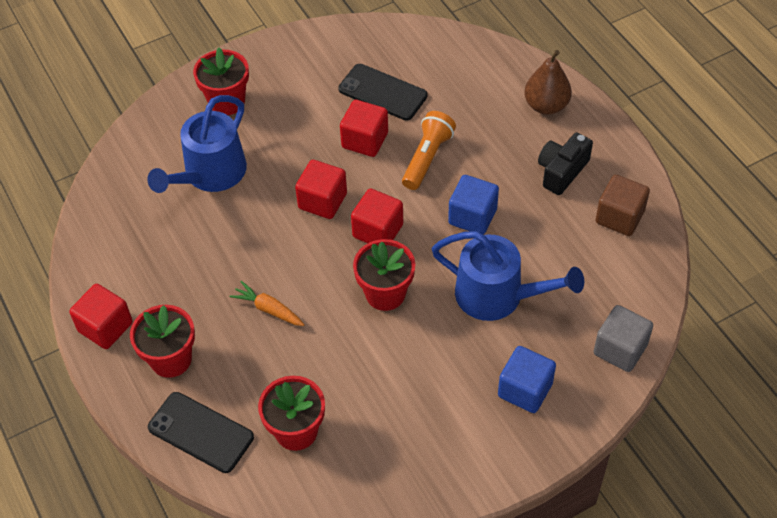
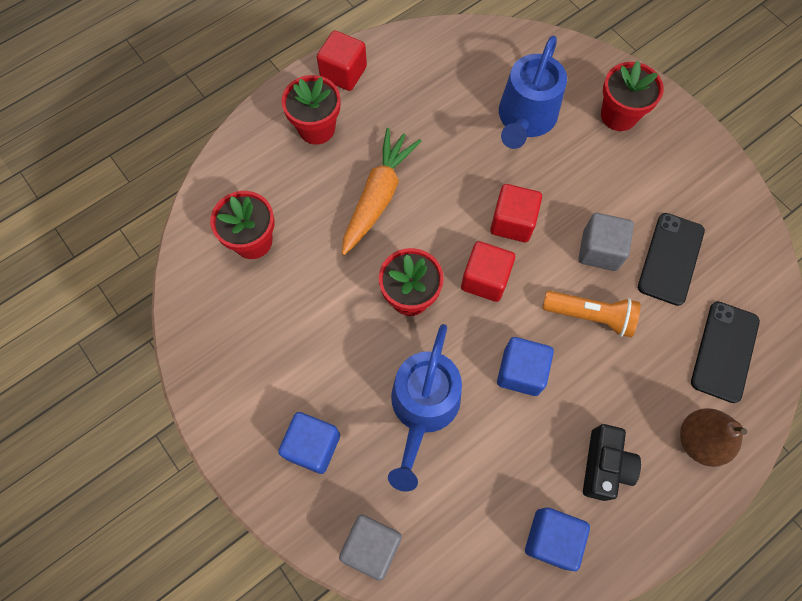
camera: 80 degrees right, 15 degrees up
blue watering can [147,95,247,193] -> blue watering can turned 90 degrees counterclockwise [499,35,567,149]
black phone [148,392,254,473] -> black phone moved to [691,302,760,403]
orange carrot [229,281,305,326] -> orange carrot [342,128,421,255], size x1.84
red cube [340,100,388,157] -> grey cube [579,213,634,271]
black camera [538,133,593,195] -> black camera turned 75 degrees clockwise [583,424,641,501]
brown cube [596,175,650,236] -> blue cube [525,507,590,571]

